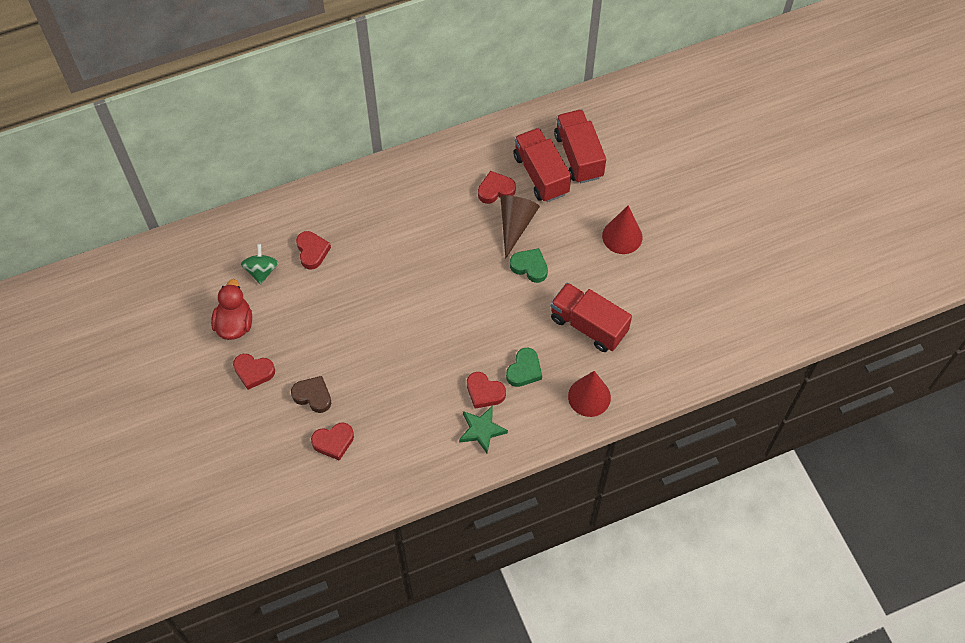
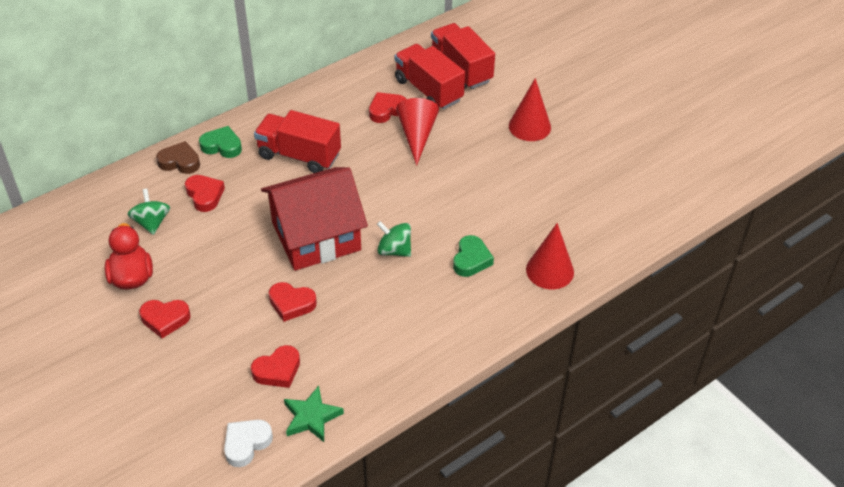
camera: 15 degrees left, 15 degrees down
brown heart [291,376,331,413] -> brown heart moved to [156,141,200,174]
green star [459,406,508,453] -> green star moved to [284,386,344,442]
red heart [467,372,506,408] -> red heart moved to [269,282,317,322]
brown cone [500,195,540,259] -> red cone [396,98,439,166]
green heart [510,248,548,283] -> green heart moved to [199,126,242,158]
red truck [550,283,632,352] -> red truck moved to [254,110,341,173]
none -> white heart [224,420,273,467]
none -> red house [261,167,368,271]
none -> green spinning top [377,221,411,257]

